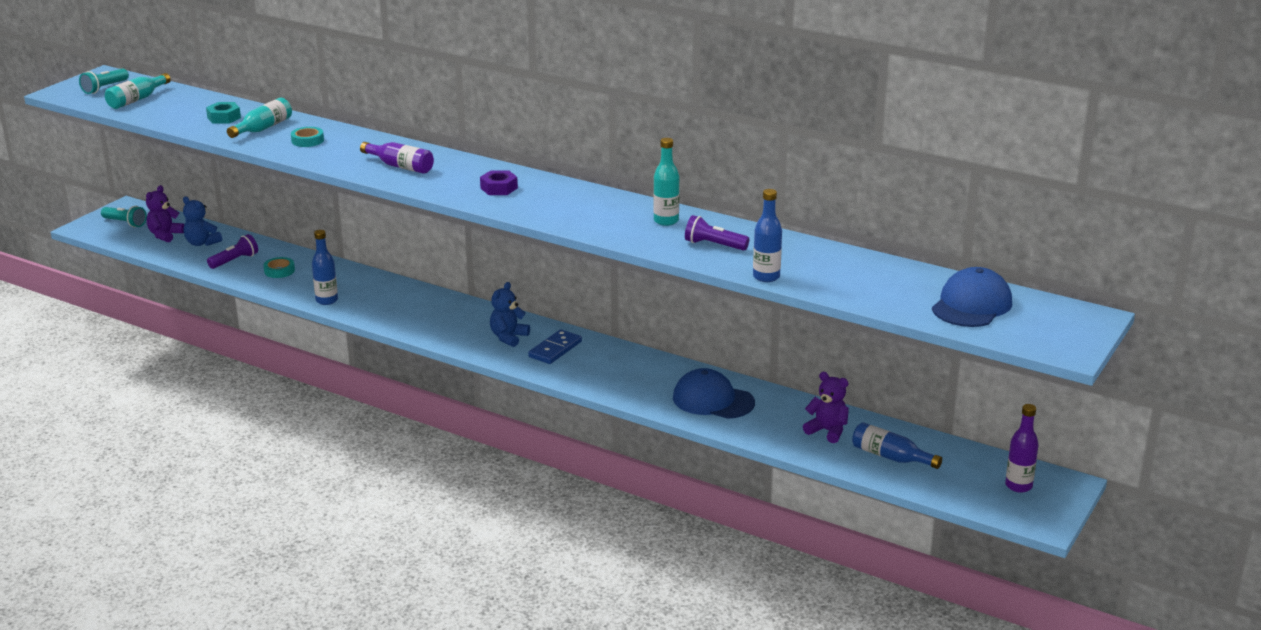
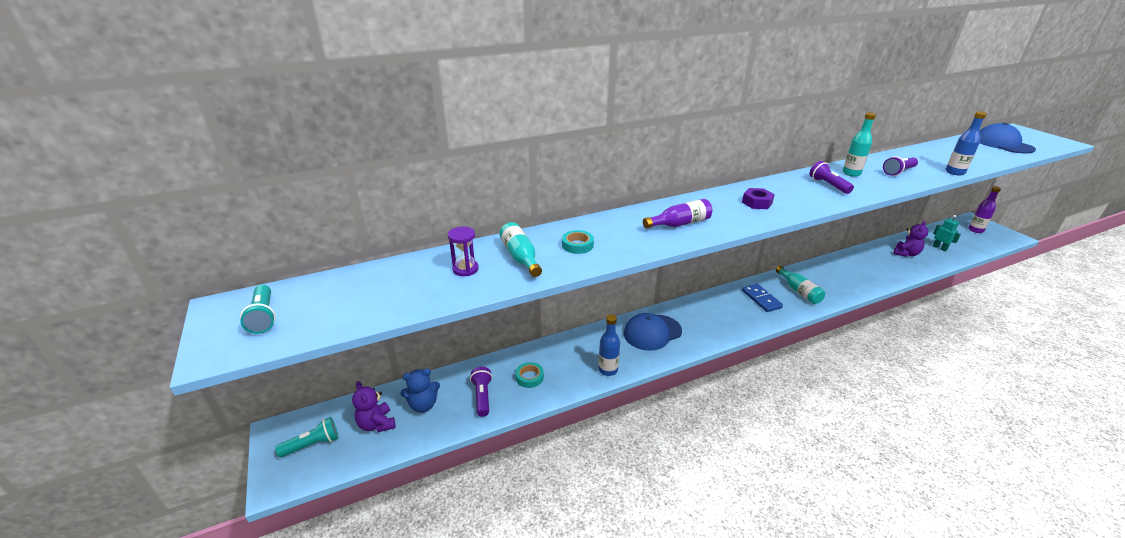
camera: 55 degrees left, 5 degrees up
turquoise bottle [105,73,171,109] -> turquoise bottle moved to [776,266,825,304]
turquoise nut [206,102,241,124] -> purple hourglass [448,227,479,276]
blue teddy bear [490,282,530,347] -> none
blue cap [673,368,755,419] -> blue cap moved to [624,313,682,351]
purple teddy bear [803,372,849,443] -> purple teddy bear turned 150 degrees clockwise [894,221,928,257]
blue bottle [852,422,942,469] -> turquoise robot [933,215,961,251]
none -> purple flashlight [810,161,854,194]

